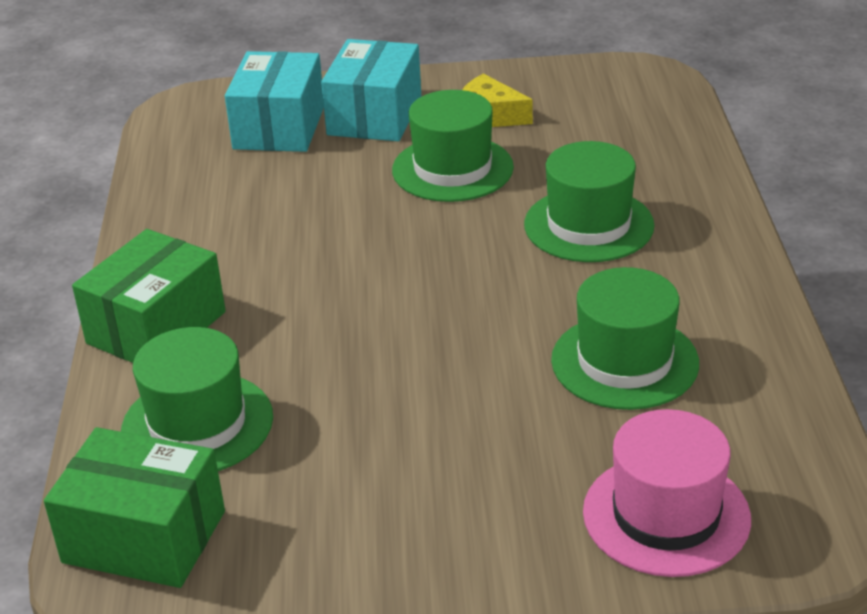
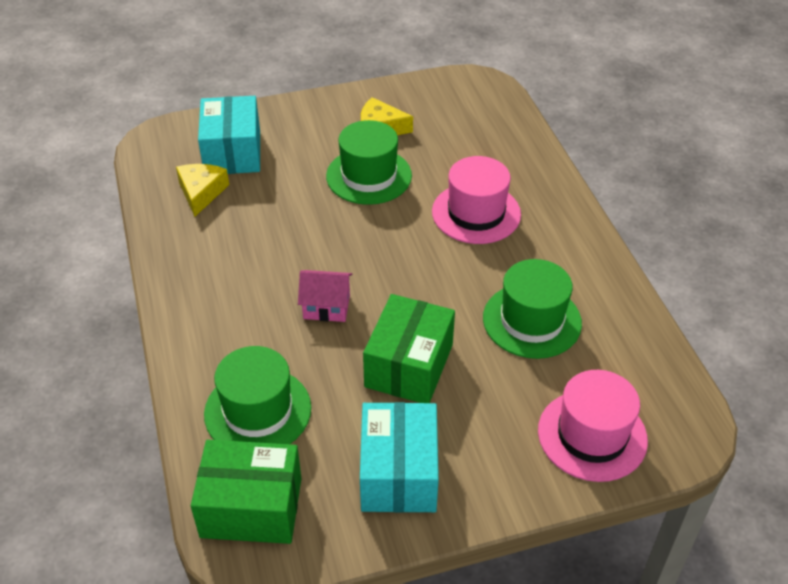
camera: 15 degrees left, 10 degrees up
green box [72,229,226,363] -> green box moved to [363,294,455,403]
turquoise box [321,39,421,141] -> turquoise box moved to [360,402,439,513]
green hat [524,141,655,262] -> pink hat [432,156,521,244]
none -> yellow cheese [176,164,229,217]
none -> pink house [298,270,352,322]

